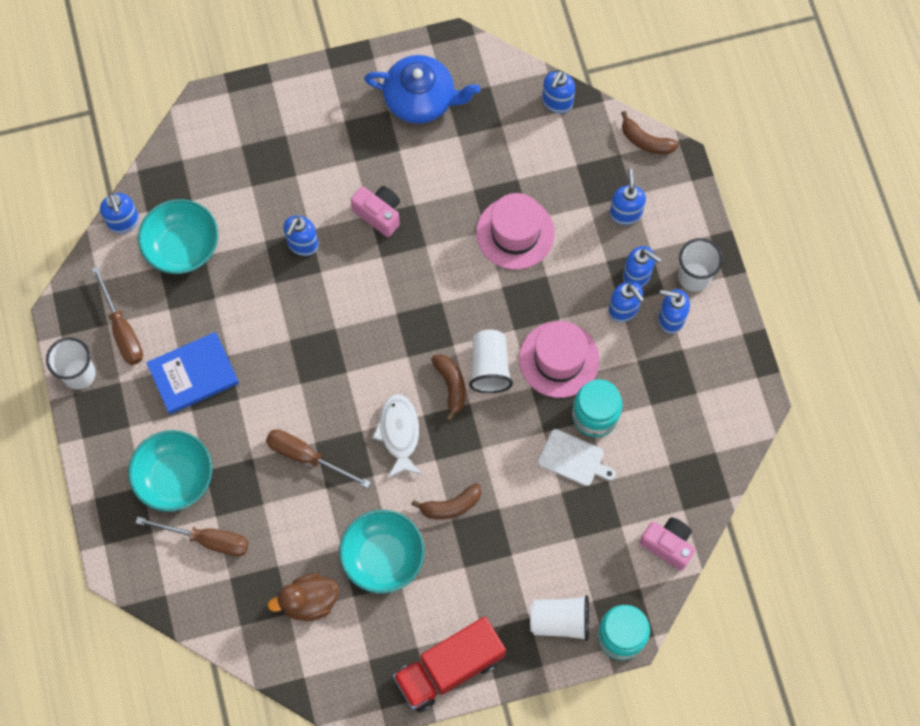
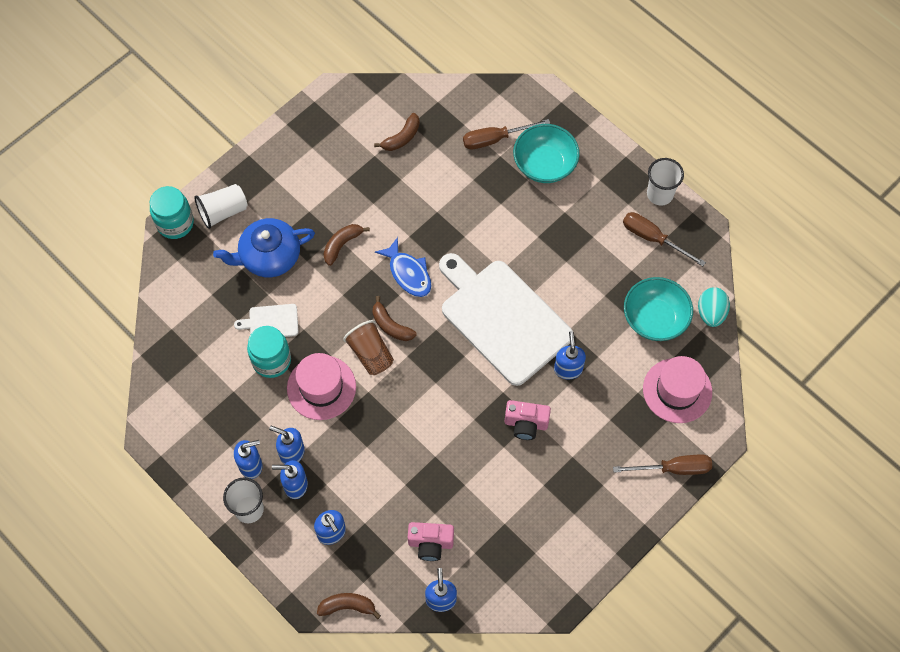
camera: 150 degrees right, 5 degrees down
blue soap dispenser [100,193,139,233] -> turquoise egg [698,287,730,327]
blue book [146,332,239,414] -> none
brown screwdriver [266,429,371,488] -> brown screwdriver moved to [613,455,712,475]
brown duck [268,573,339,621] -> brown banana [374,113,420,151]
turquoise bowl [339,510,424,594] -> none
blue teapot [364,55,480,124] -> blue teapot moved to [213,218,315,277]
white fish [372,394,422,478] -> blue fish [375,237,431,297]
red truck [393,617,506,712] -> none
white cup [469,330,513,393] -> brown cup [343,320,394,375]
pink hat [476,193,555,270] -> pink hat moved to [643,356,712,423]
pink camera [639,517,695,570] -> pink camera moved to [408,522,454,561]
none -> white cutting board [439,253,572,386]

